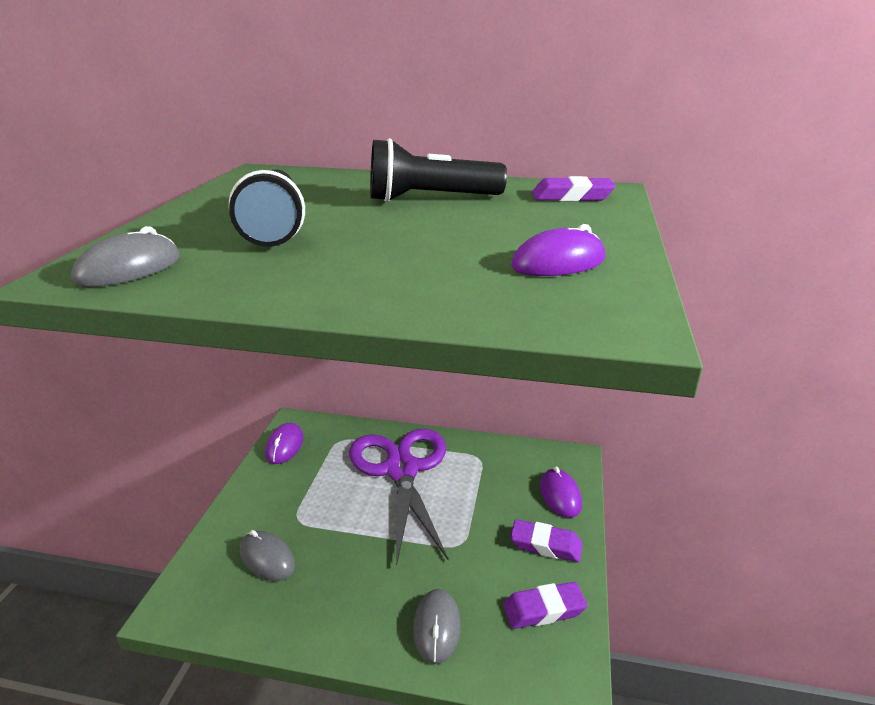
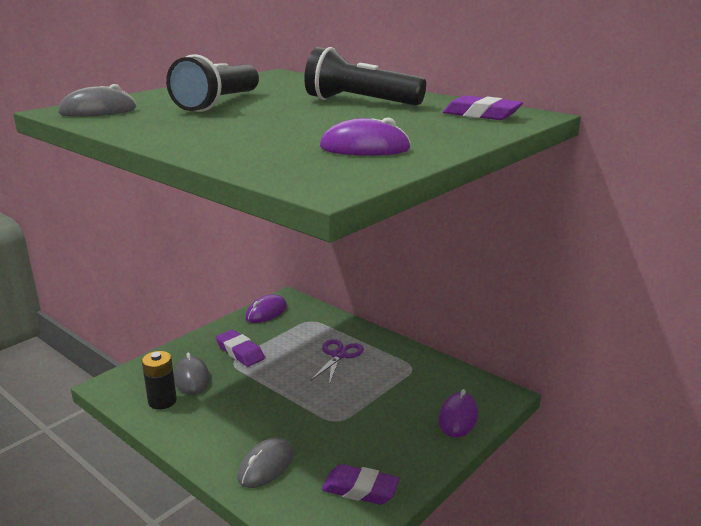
camera: 30 degrees right, 5 degrees down
purple scissors [349,429,449,567] -> purple scissors [310,339,364,385], size x0.46
purple eraser [510,519,582,562] -> purple eraser moved to [216,330,265,367]
none -> black battery [142,351,177,410]

